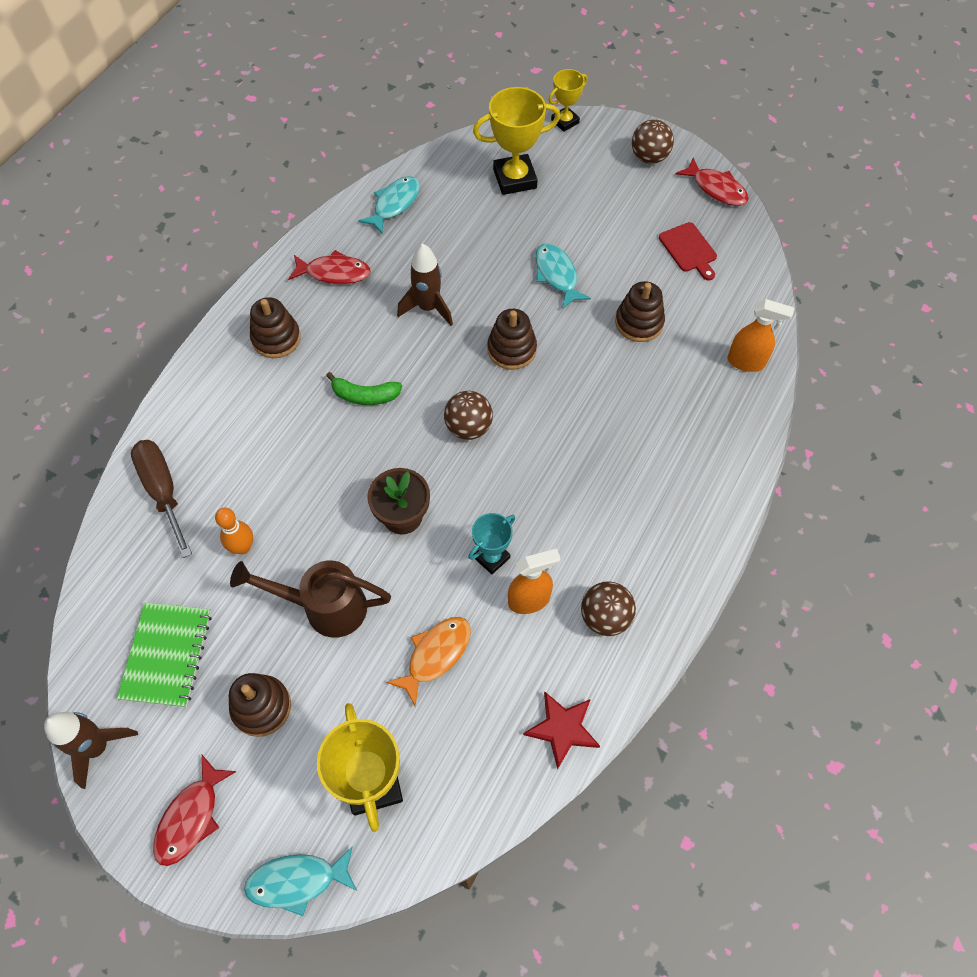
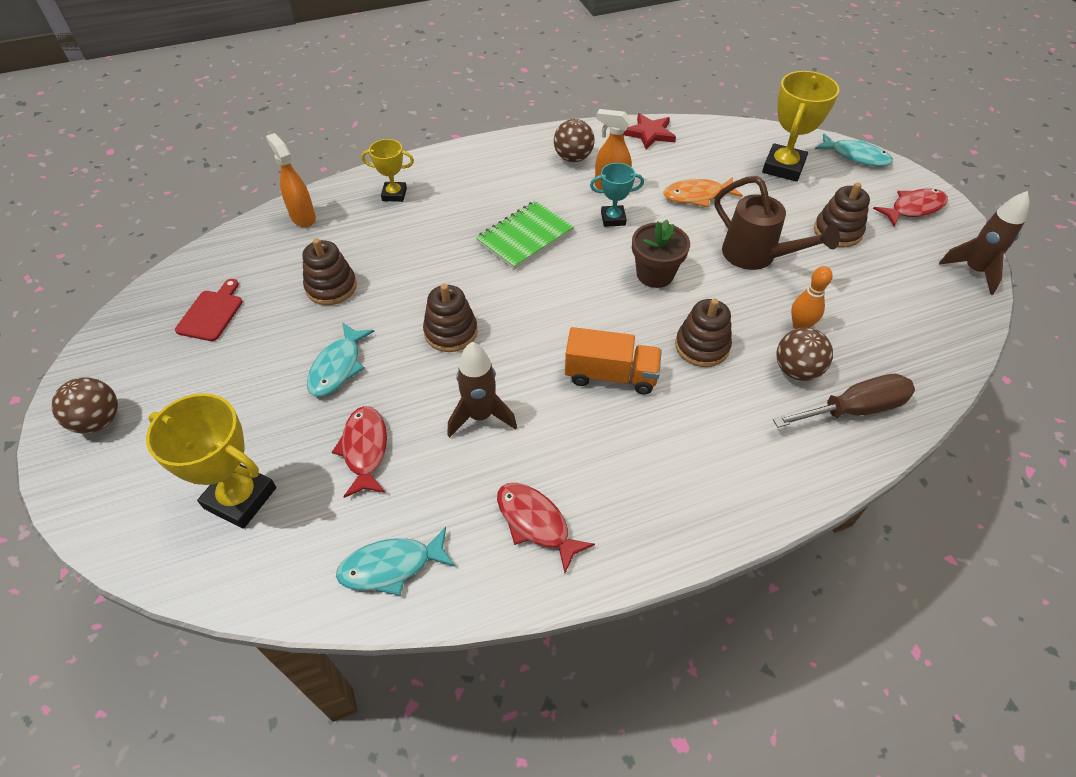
camera: 140 degrees left, 10 degrees down
green notebook [117,602,212,707] -> green notebook moved to [476,201,574,270]
brown screwdriver [131,440,192,558] -> brown screwdriver turned 120 degrees counterclockwise [773,374,915,428]
brown stacking toy [250,297,301,358] -> brown stacking toy moved to [675,298,732,367]
green banana [326,372,402,405] -> orange truck [565,327,662,394]
brown ball [444,391,493,440] -> brown ball moved to [776,328,833,381]
yellow trophy [548,69,588,132] -> yellow trophy moved to [361,139,414,202]
red fish [676,157,749,206] -> red fish moved to [332,406,387,498]

